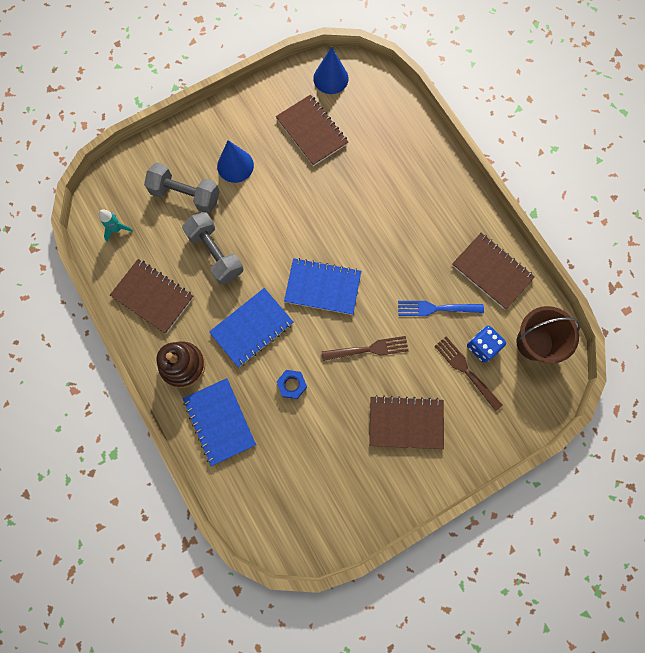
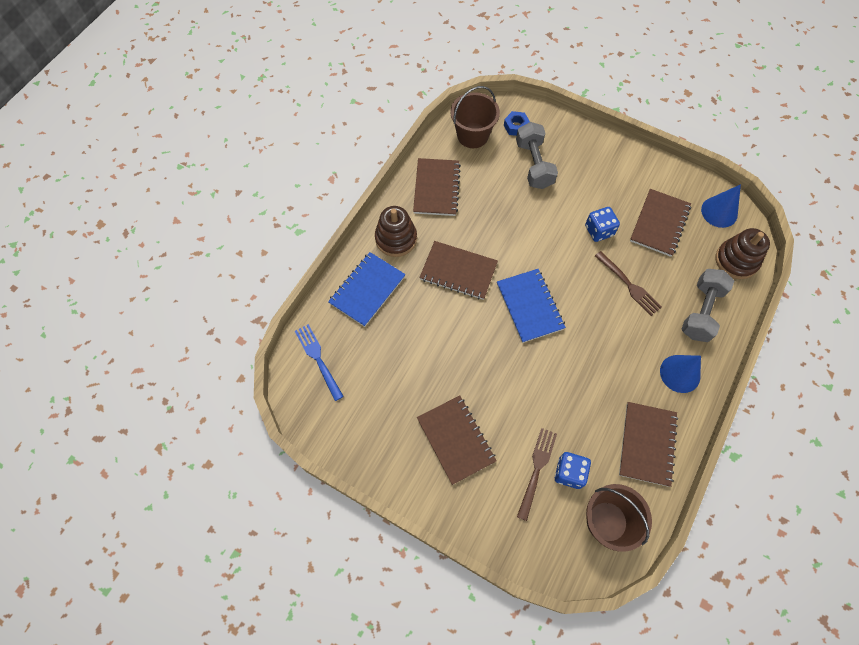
camera: 60 degrees right, 10 degrees down
turquoise rocket [99,209,133,242] -> brown bucket [450,86,500,148]
grey dumbbell [182,212,244,285] -> grey dumbbell moved to [681,269,734,342]
blue notebook [209,288,293,367] -> brown notebook [419,241,498,300]
blue cone [217,140,254,183] -> blue cone moved to [660,355,701,393]
blue nut [276,370,307,399] -> blue nut moved to [504,111,530,136]
brown fork [321,336,409,361] -> brown fork moved to [595,251,662,316]
blue fork [398,301,484,316] -> blue fork moved to [295,324,344,401]
none -> blue dice [585,207,620,242]
none -> brown stacking toy [716,228,770,279]

